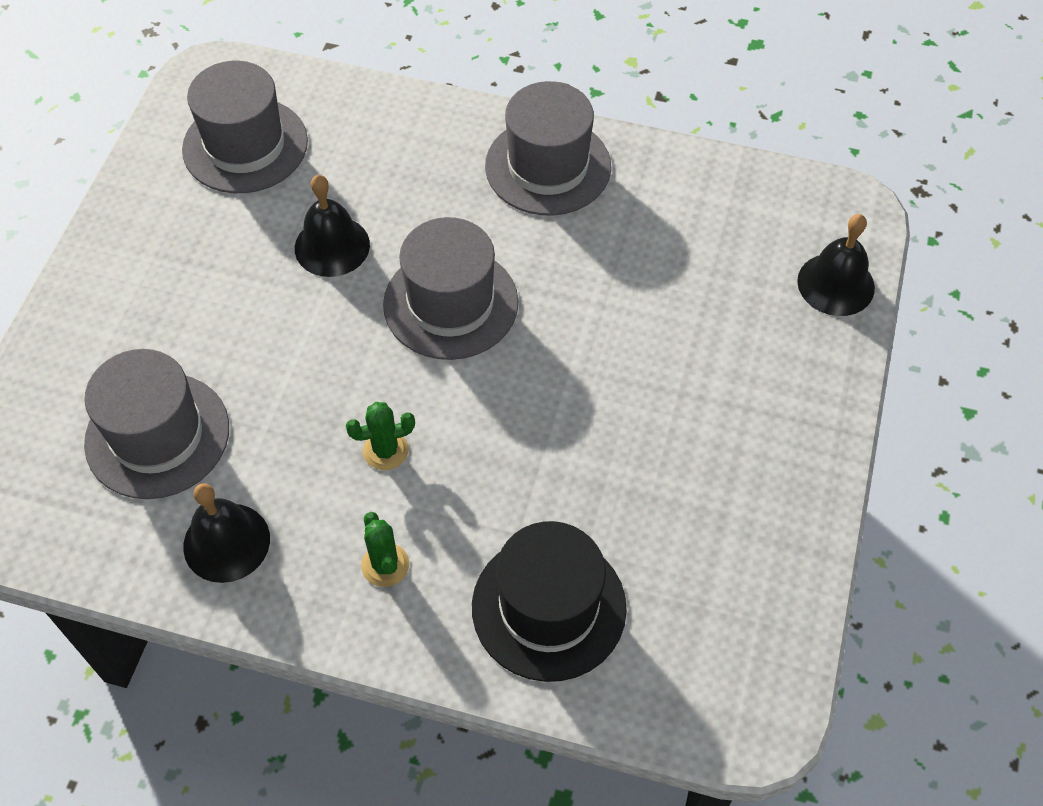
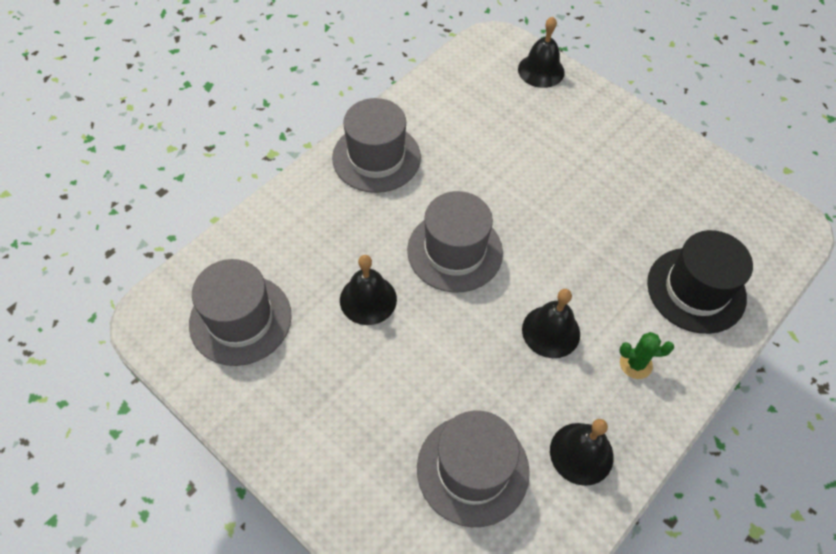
camera: 65 degrees left, 0 degrees up
green cactus [346,402,415,470] -> black bell [522,289,580,358]

